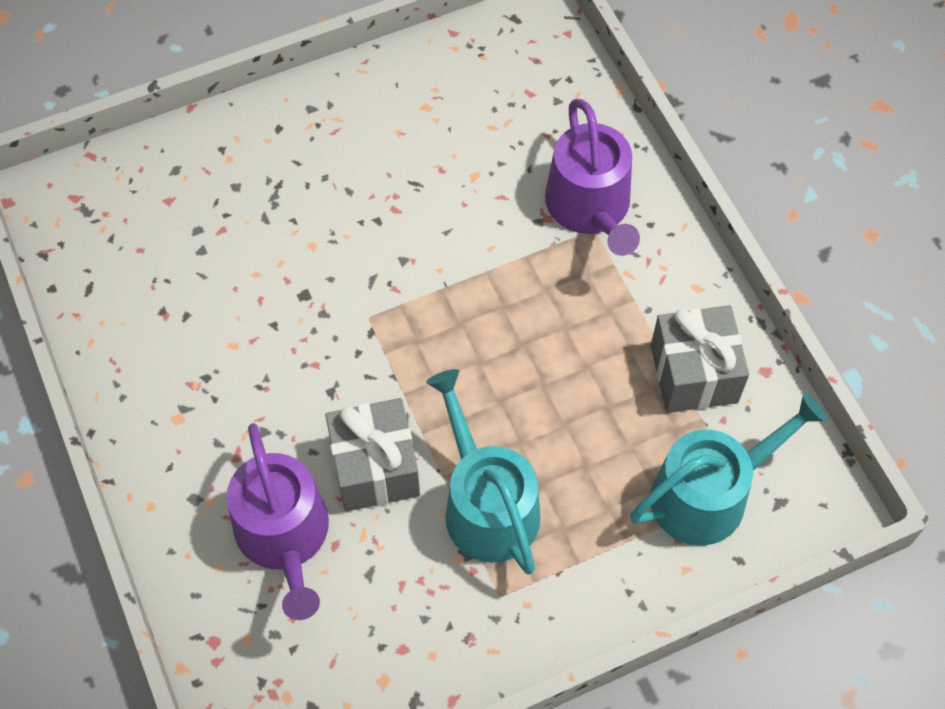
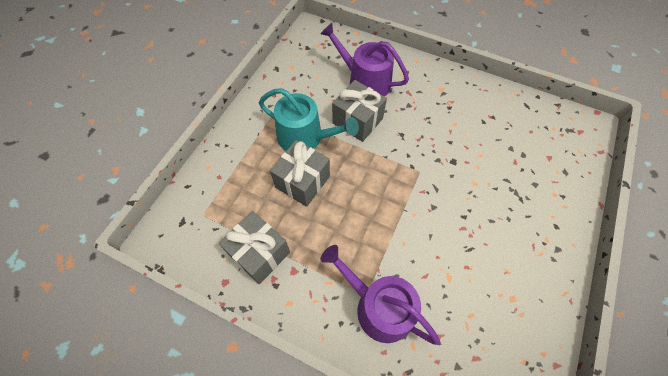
camera: 140 degrees right, 0 degrees up
turquoise watering can [630,393,827,546] -> none
none -> grey gift [270,140,330,207]

